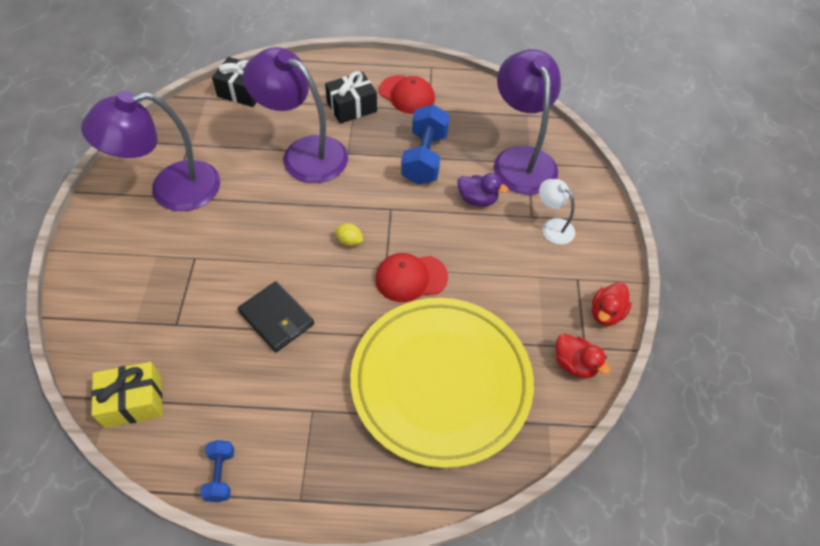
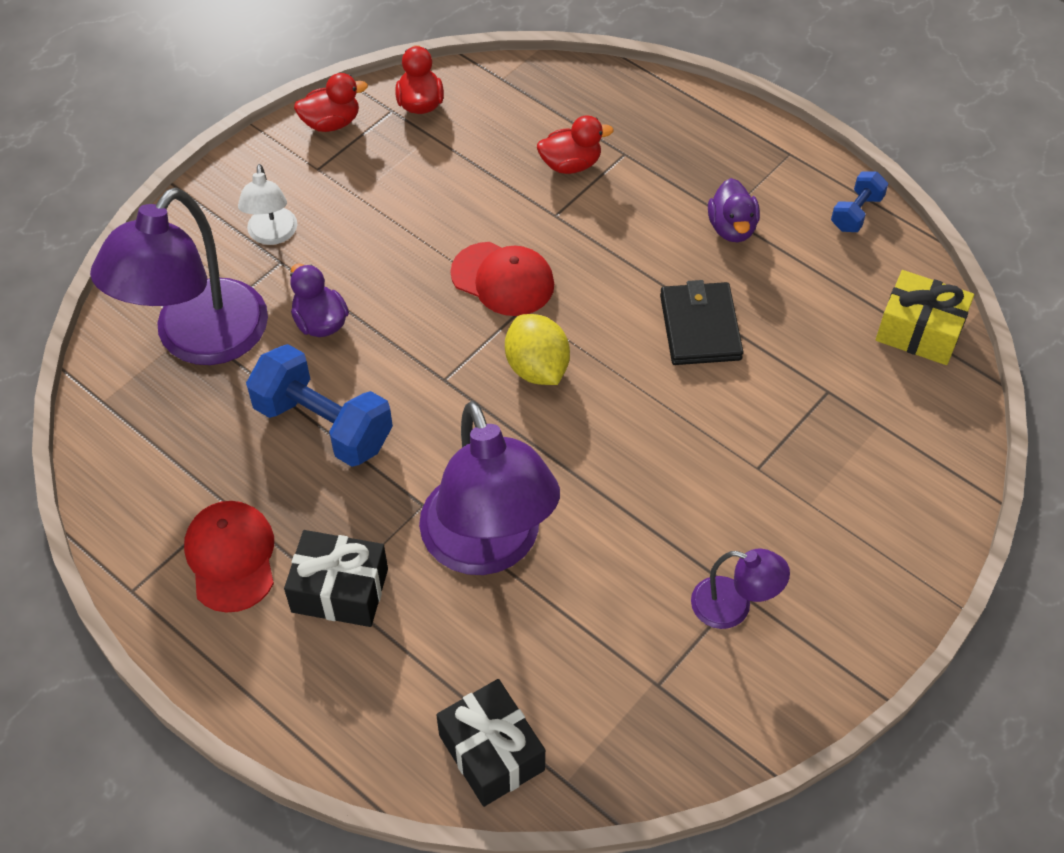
camera: 140 degrees left, 0 degrees up
purple lamp [81,91,220,211] -> purple lamp [691,548,790,629], size x0.48
yellow lemon [335,223,363,246] -> yellow lemon [505,314,570,385], size x1.78
yellow plate [350,298,534,468] -> red duck [537,115,614,174]
blue dumbbell [401,104,450,185] -> blue dumbbell turned 75 degrees clockwise [246,344,393,467]
none -> purple duck [708,178,760,242]

